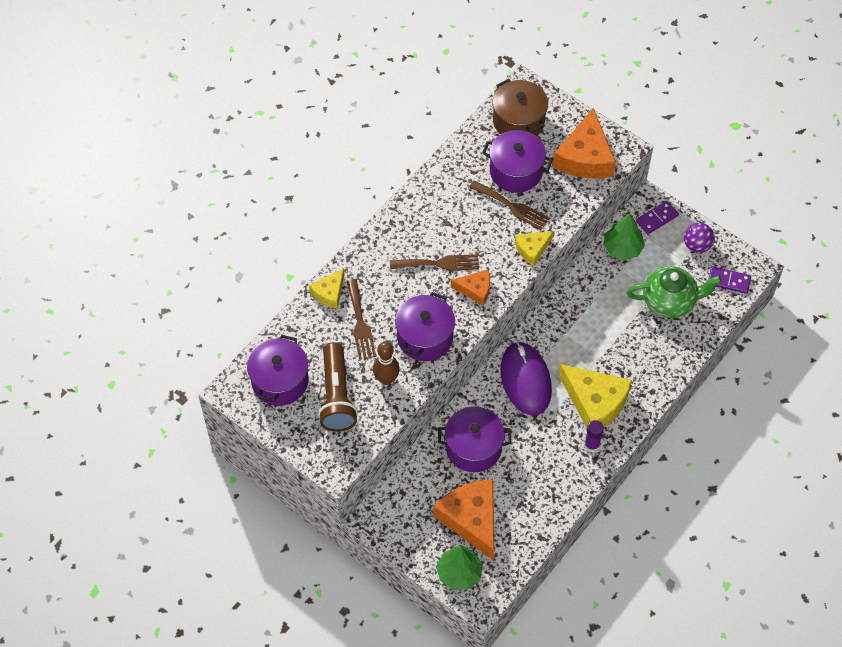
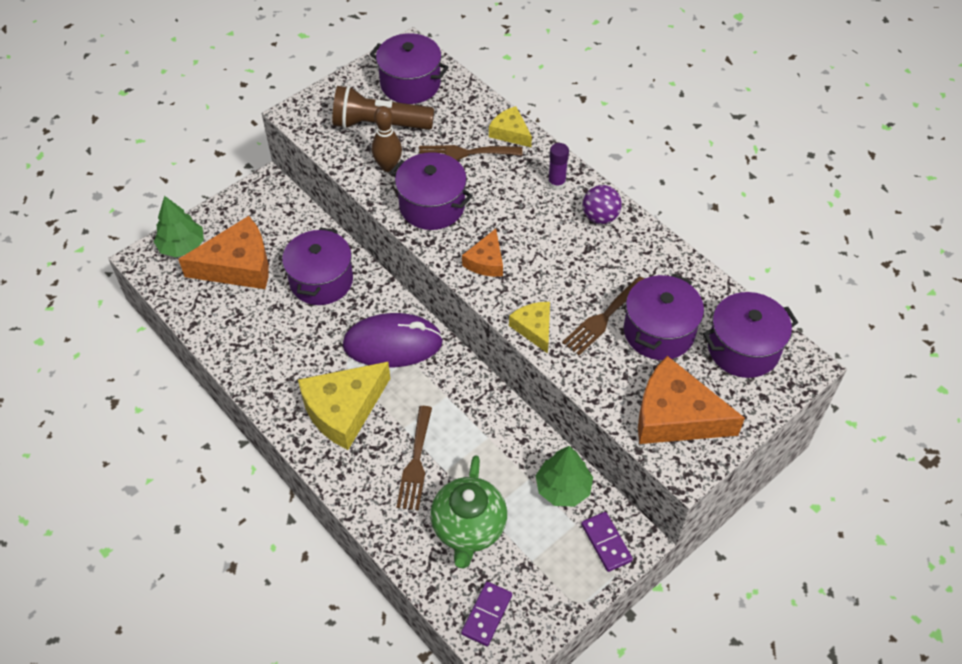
camera: 100 degrees right, 5 degrees down
brown fork [390,254,479,271] -> brown fork moved to [397,406,432,510]
brown pot [492,79,548,136] -> purple pot [703,292,798,378]
purple glue stick [584,420,604,452] -> purple glue stick moved to [548,143,569,190]
purple ball [684,223,715,253] -> purple ball moved to [583,185,622,224]

